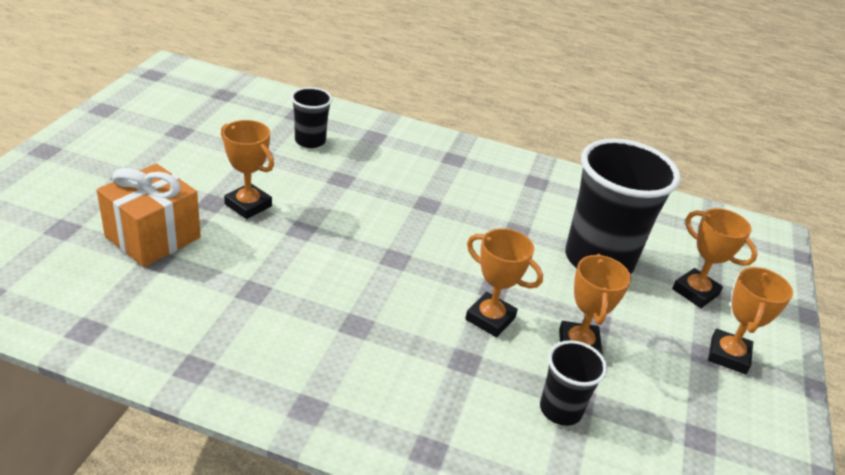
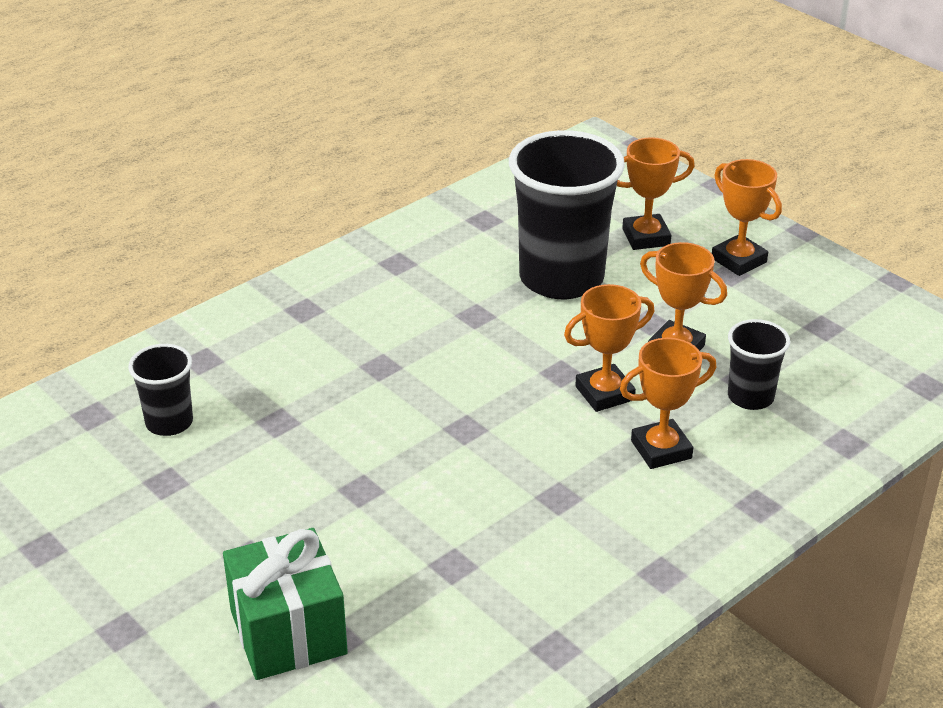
camera: 55 degrees left, 0 degrees up
orange gift [97,164,201,267] -> green gift [223,528,348,680]
orange trophy [221,120,274,219] -> orange trophy moved to [620,338,716,469]

